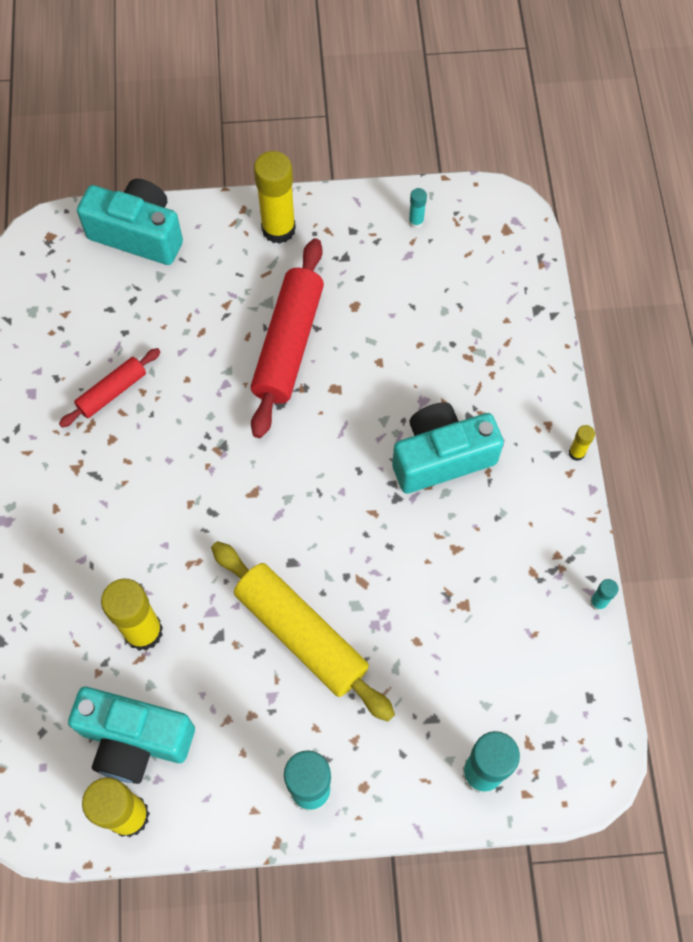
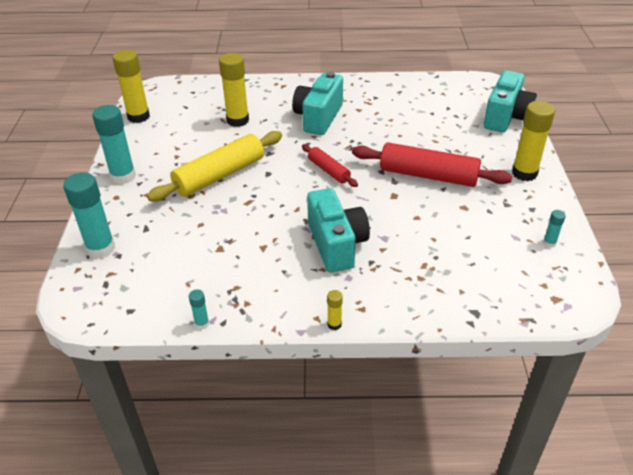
camera: 95 degrees right, 25 degrees down
red rolling pin [59,348,161,428] -> red rolling pin moved to [302,144,358,187]
turquoise camera [68,687,195,784] -> turquoise camera moved to [292,72,343,135]

